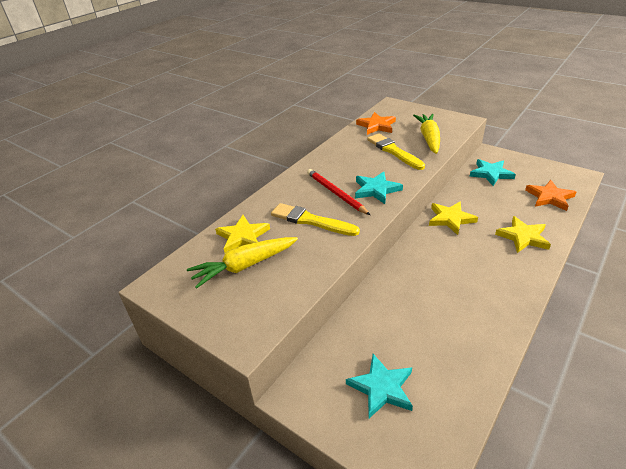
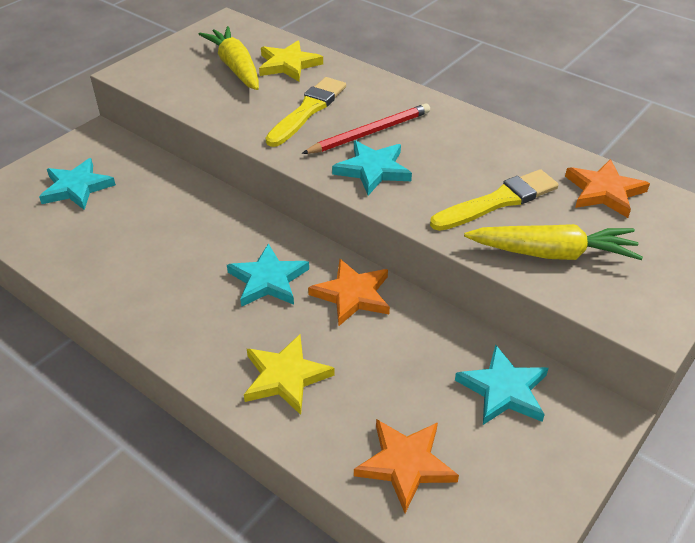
camera: 90 degrees right, 5 degrees up
yellow star [429,201,478,235] -> orange star [308,259,390,326]
none -> turquoise star [227,243,309,307]

